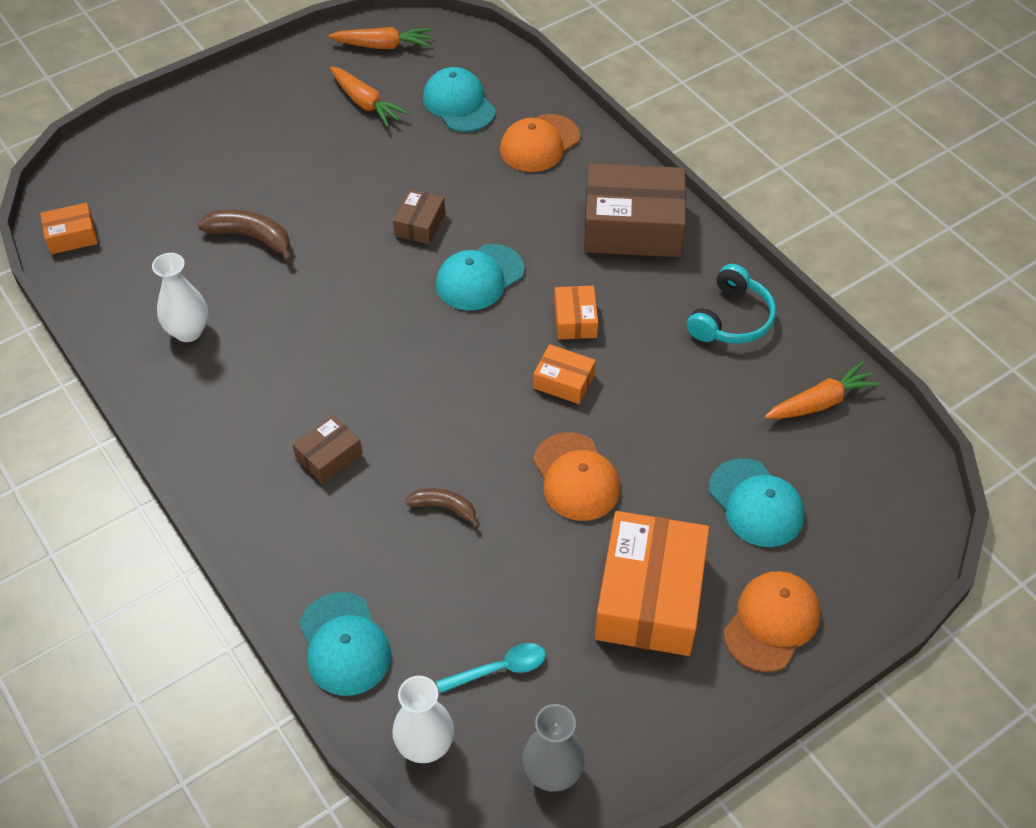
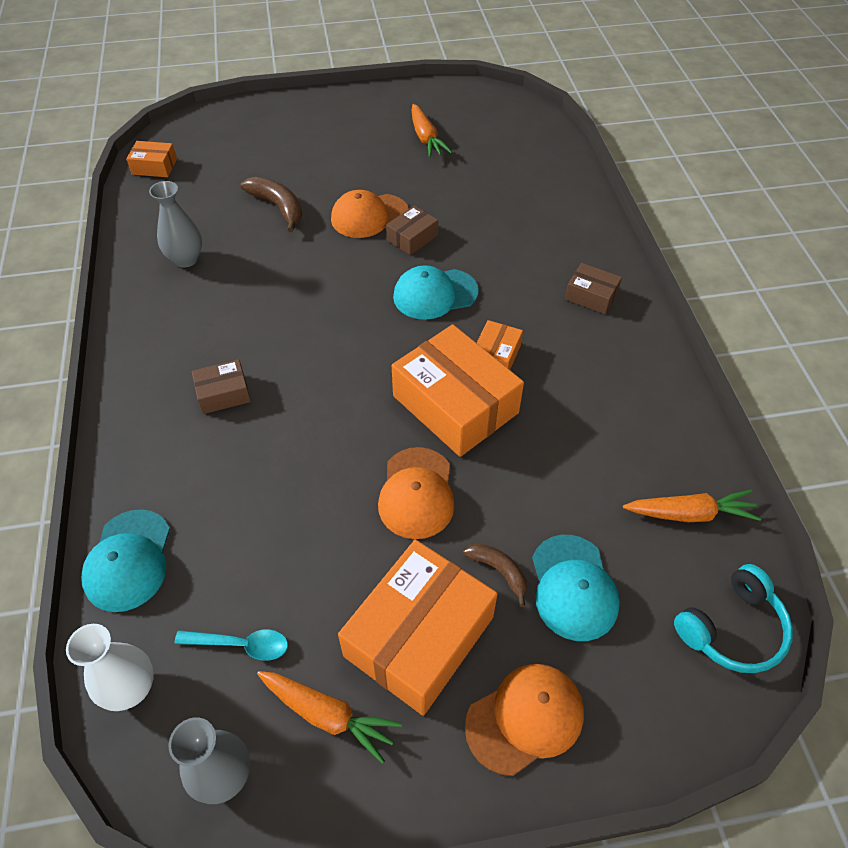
camera: 25 degrees right, 0 degrees up
white vase [152,253,208,342] -> grey vase [149,181,202,268]
orange carrot [328,27,432,49] -> orange carrot moved to [257,671,402,764]
brown banana [405,488,480,528] -> brown banana moved to [463,543,527,607]
turquoise cap [423,67,496,132] -> none
orange cap [500,114,580,172] -> orange cap moved to [331,190,409,238]
orange box [533,344,596,404] -> orange box [392,324,524,457], size x2.08
brown box [584,163,686,257] -> brown box [565,263,622,314], size x0.48
turquoise headphones [687,264,776,344] -> turquoise headphones moved to [674,564,793,673]

